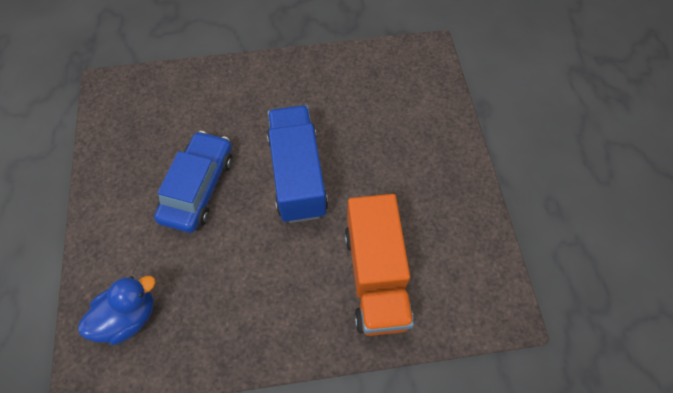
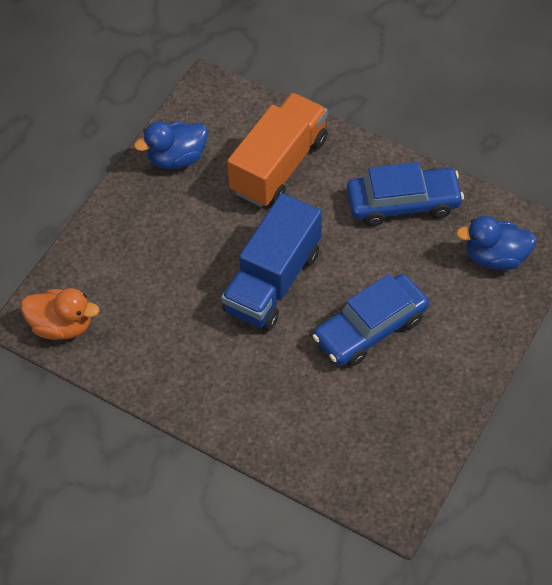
camera: 140 degrees left, 5 degrees down
none -> orange duck [21,288,99,340]
none -> blue duck [134,121,208,169]
none -> blue car [347,162,464,226]

